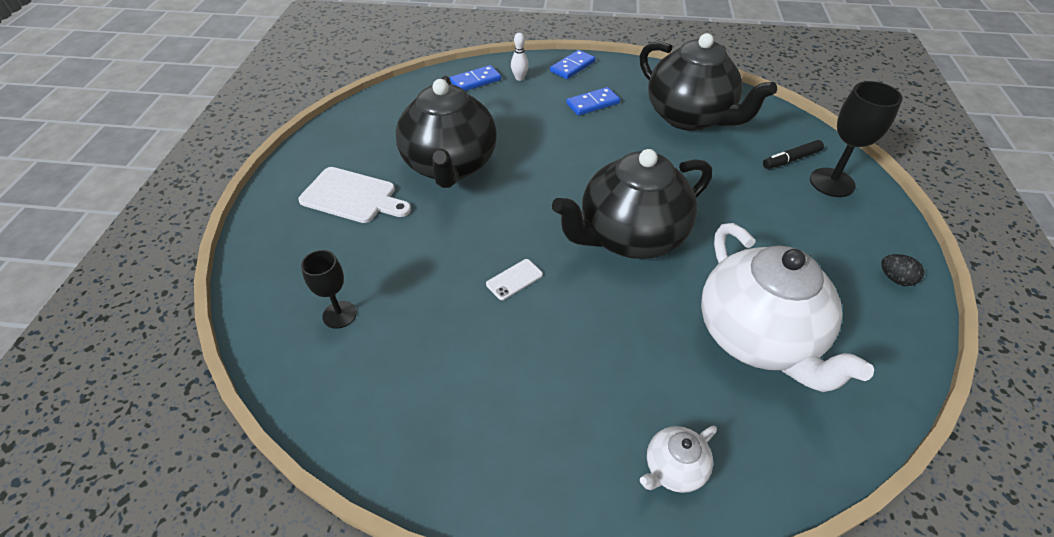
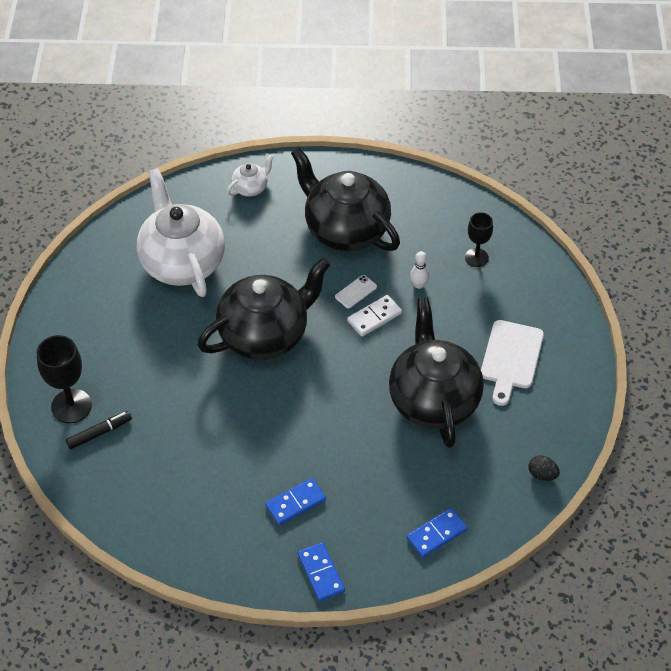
camera: 175 degrees right, 5 degrees up
white cutting board [298,167,411,223] -> white cutting board turned 90 degrees counterclockwise [481,320,544,406]
white bowling pin [511,33,529,81] -> white bowling pin moved to [410,251,429,289]
blue domino [550,50,595,79] -> blue domino turned 60 degrees counterclockwise [298,542,345,601]
black teapot [640,33,777,131] -> black teapot moved to [291,147,400,251]
black egg [881,254,924,286] -> black egg moved to [529,455,560,481]
none -> white domino [347,295,402,336]

